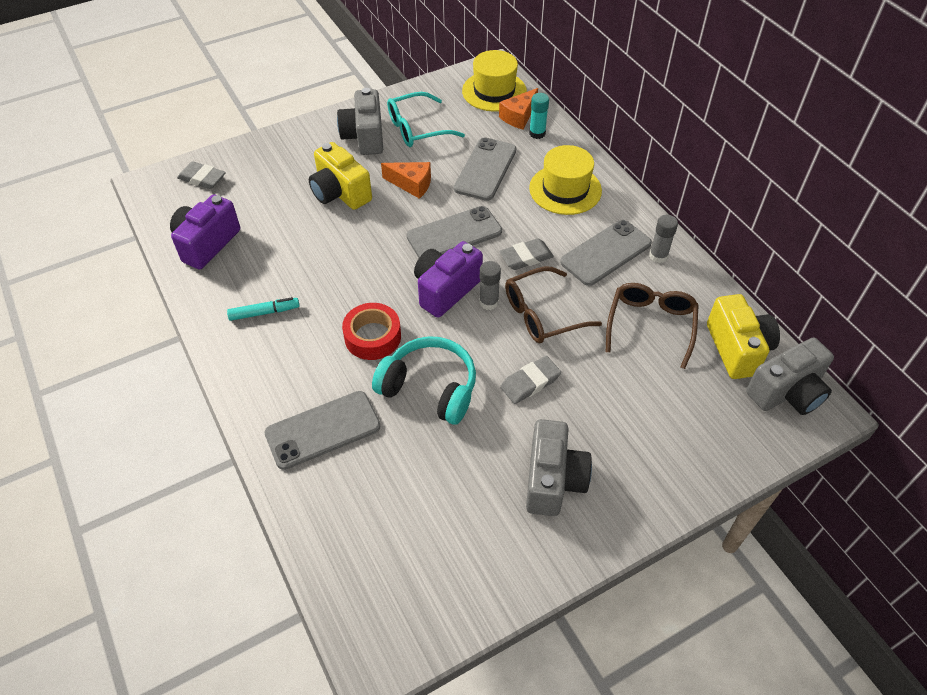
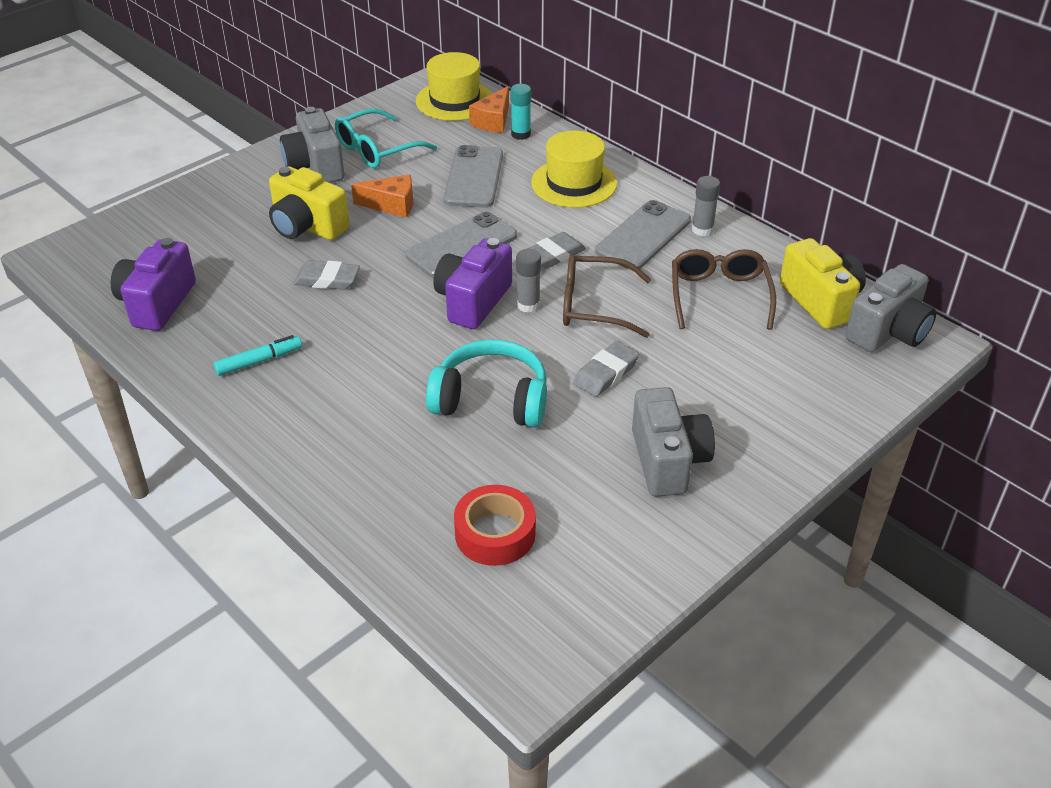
camera: 15 degrees left, 10 degrees down
grey eraser [177,161,226,189] -> grey eraser moved to [294,260,360,290]
grey phone [264,391,380,470] -> none
red tape [342,303,401,360] -> red tape moved to [454,485,536,566]
brown glasses [505,267,602,343] -> brown glasses turned 45 degrees clockwise [563,254,652,338]

